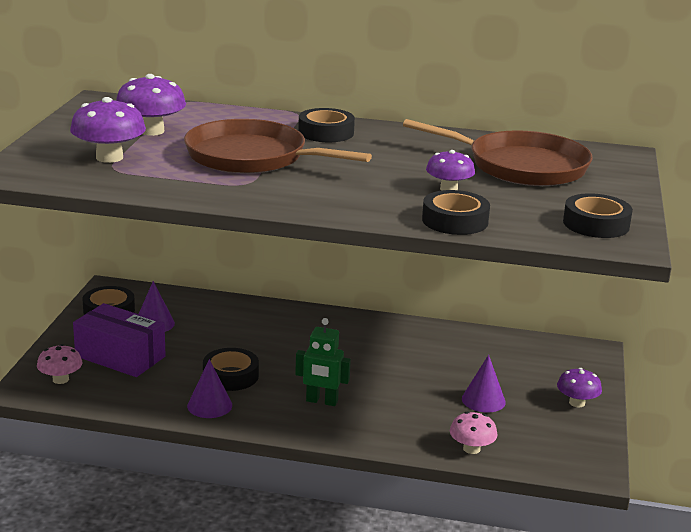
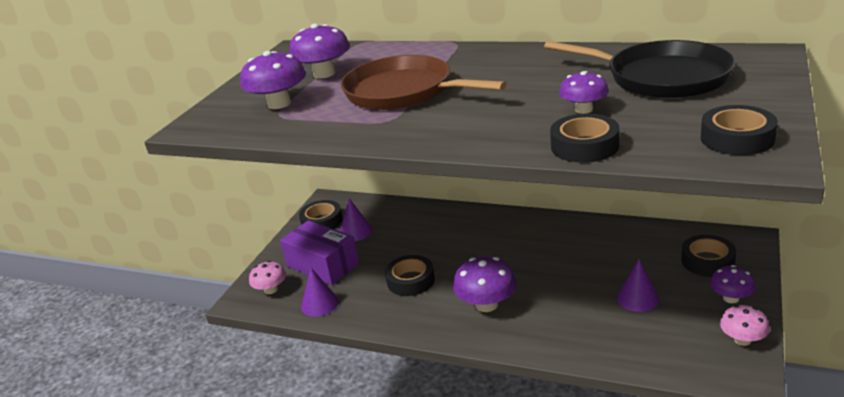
camera: 15 degrees right, 5 degrees up
purple cone [187,359,232,418] -> purple cone moved to [301,268,339,317]
green robot [295,318,351,406] -> purple mushroom [453,256,517,312]
black tape [298,108,355,142] -> black tape moved to [681,235,736,277]
brown pan [403,119,593,186] -> black pan [544,40,735,98]
pink mushroom [450,411,498,454] -> pink mushroom moved to [720,305,770,346]

